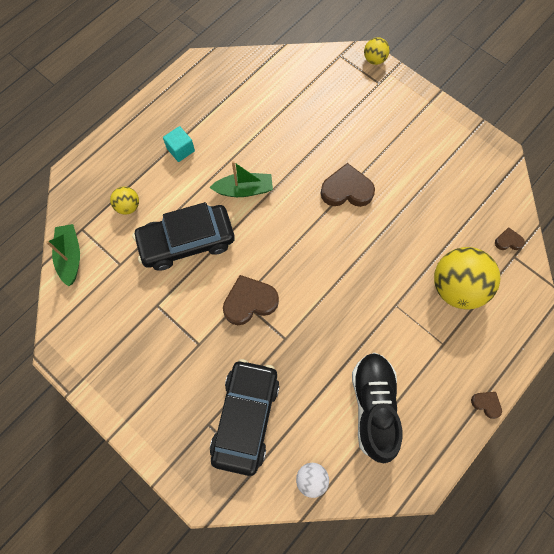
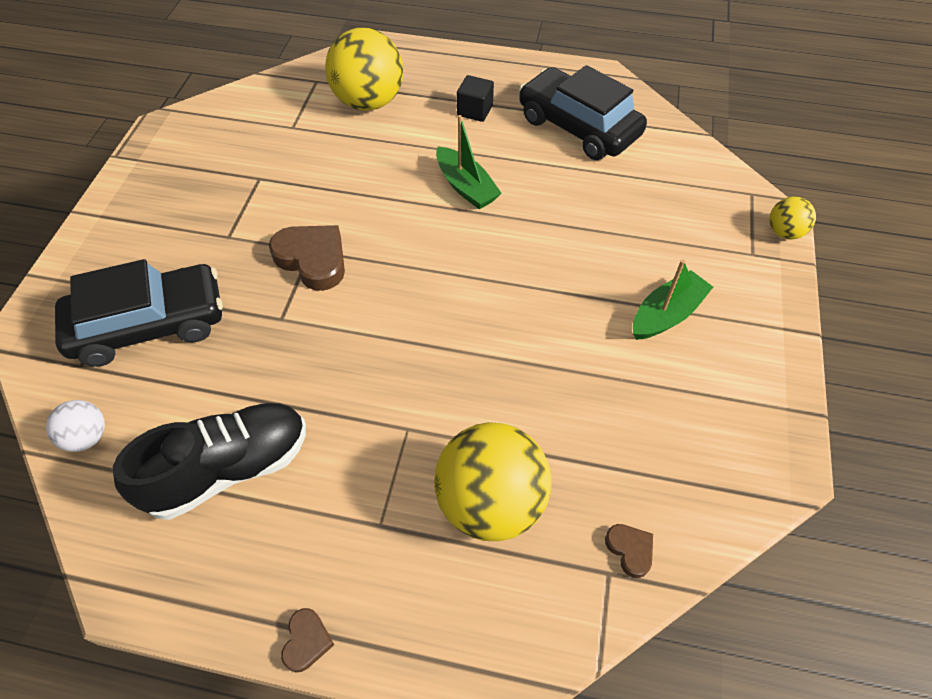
camera: 60 degrees right, 15 degrees down
green boat [46,224,80,287] -> green boat moved to [633,259,713,340]
yellow ball [110,187,139,215] -> yellow ball [325,28,403,111], size x2.07
black car [132,202,235,271] -> black car moved to [519,65,647,160]
turquoise cube [163,126,195,162] -> black cube [457,75,494,122]
brown heart [320,163,375,207] -> none

